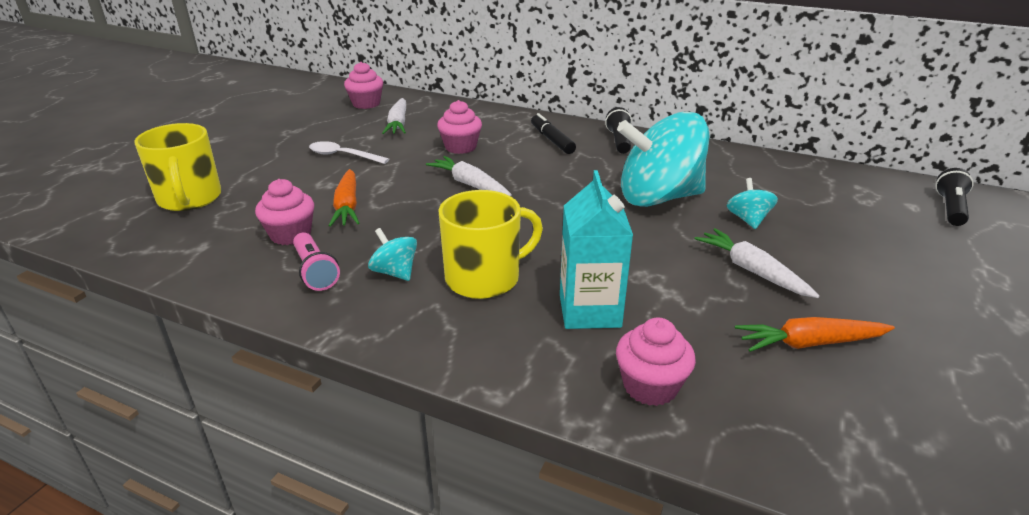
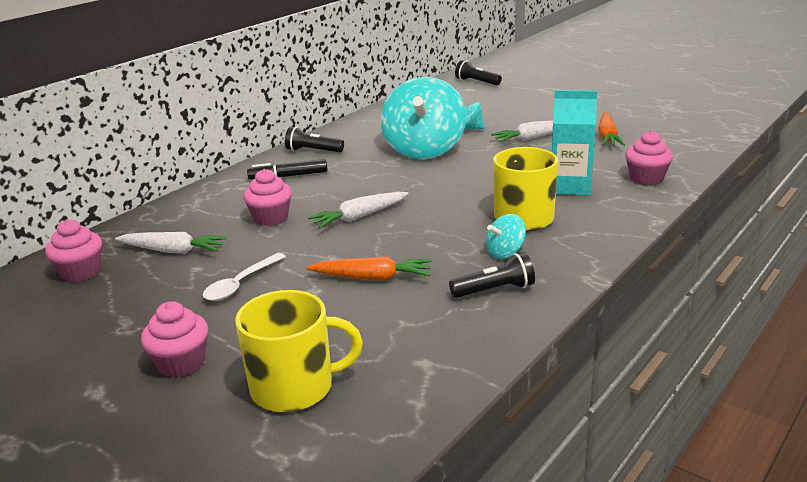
camera: 75 degrees left, 5 degrees down
pink cupcake [255,179,314,245] -> pink cupcake moved to [141,301,208,377]
pink flashlight [293,232,340,291] -> black flashlight [449,252,535,298]

